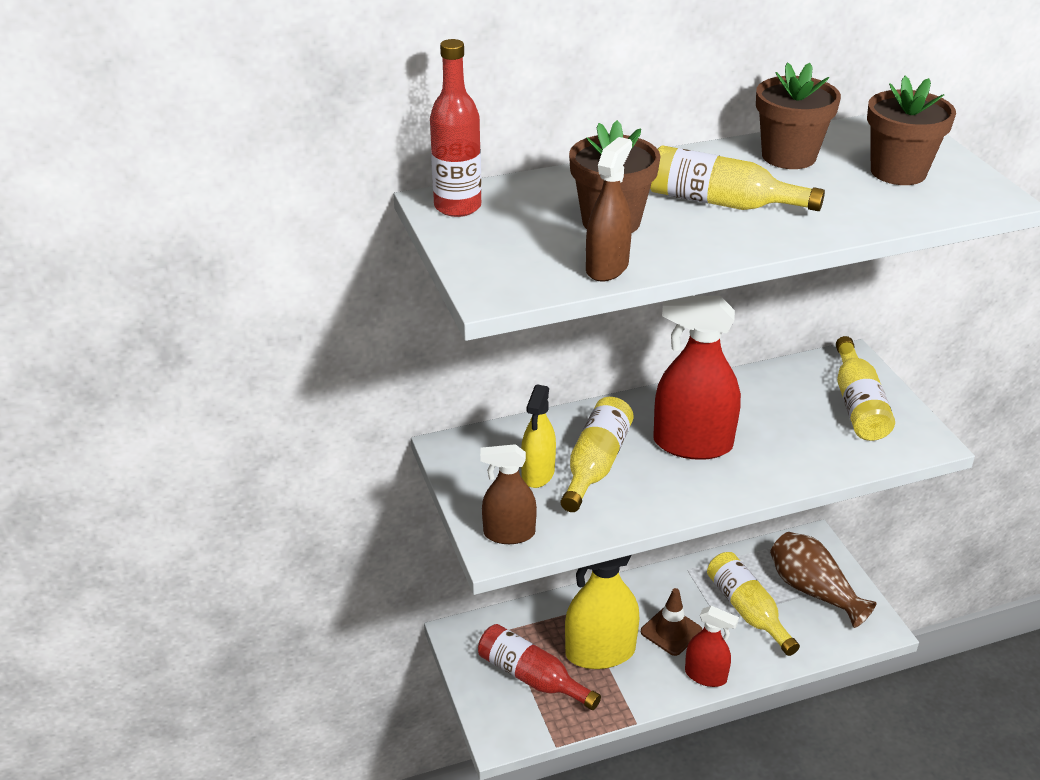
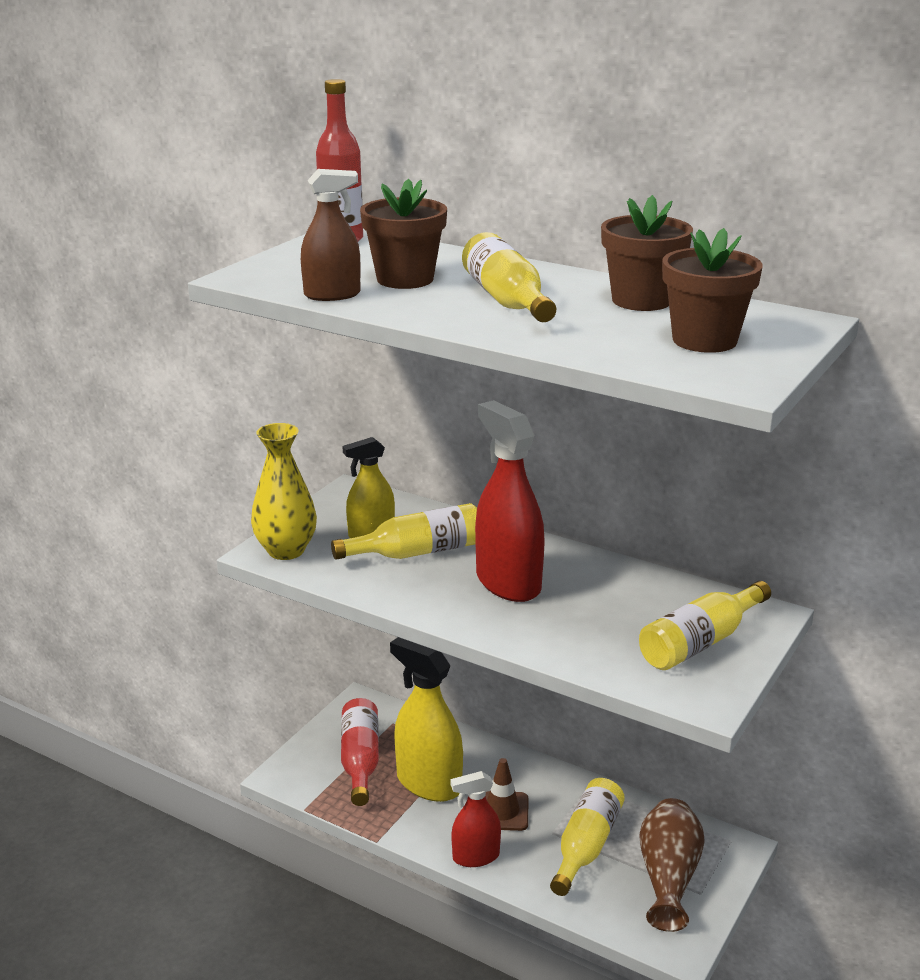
camera: 50 degrees right, 10 degrees down
brown spray bottle [480,444,537,544] -> yellow vase [251,423,317,560]
red spray bottle [685,606,739,687] -> red spray bottle turned 90 degrees clockwise [451,771,501,867]

